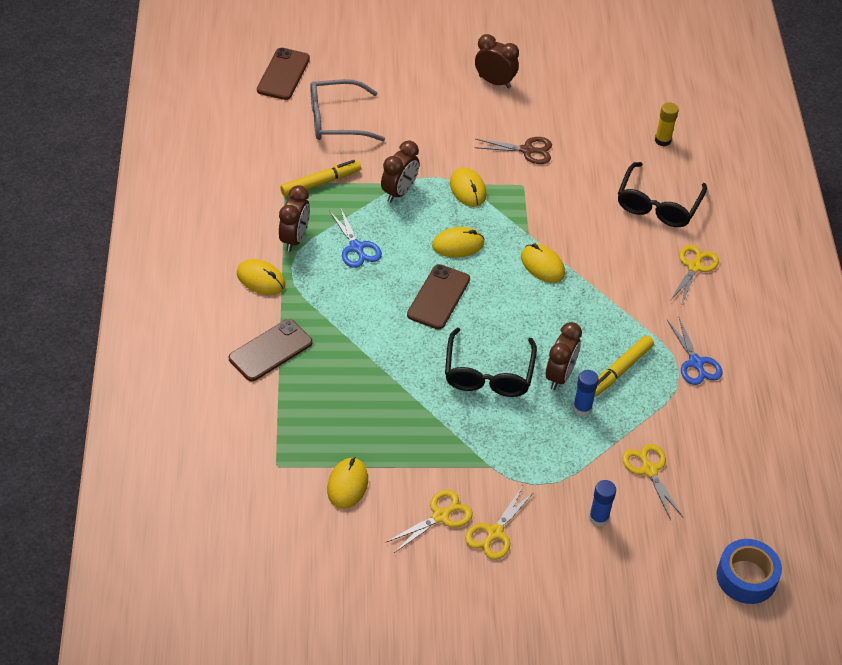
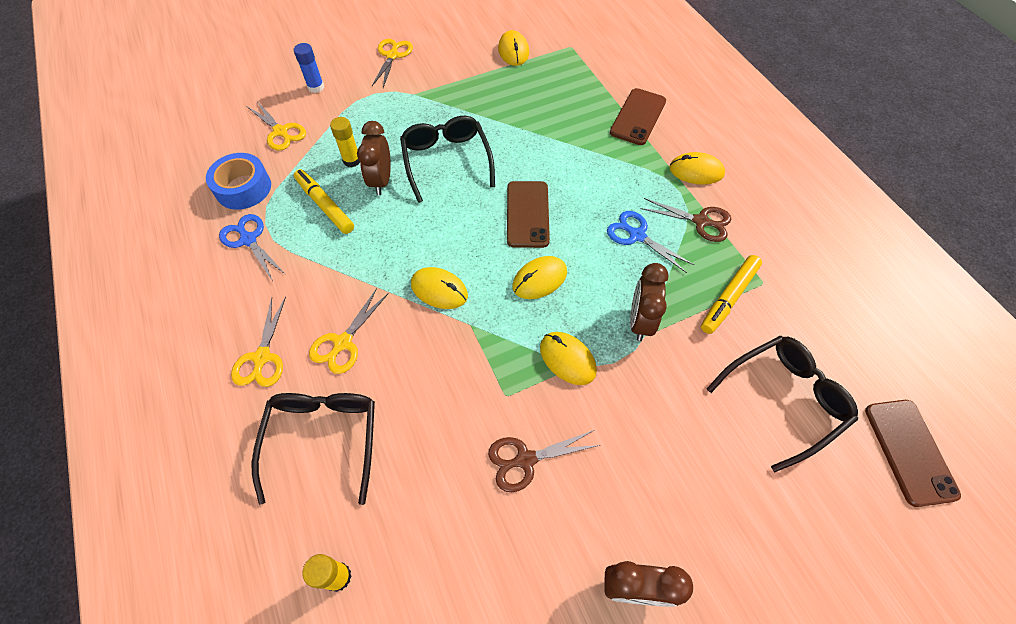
camera: 160 degrees right, 10 degrees up
brown clock [279,185,310,252] -> brown scissors [640,198,731,242]
grey glasses [310,79,385,141] -> black glasses [707,336,858,472]
yellow scissors [387,490,473,553] -> yellow scissors moved to [309,288,389,374]
blue glue stick [573,370,599,416] -> yellow glue stick [330,117,360,167]
yellow marker [594,335,654,397] -> yellow marker turned 60 degrees counterclockwise [294,169,354,234]
blue tape [716,539,782,604] -> blue tape moved to [206,153,271,210]

